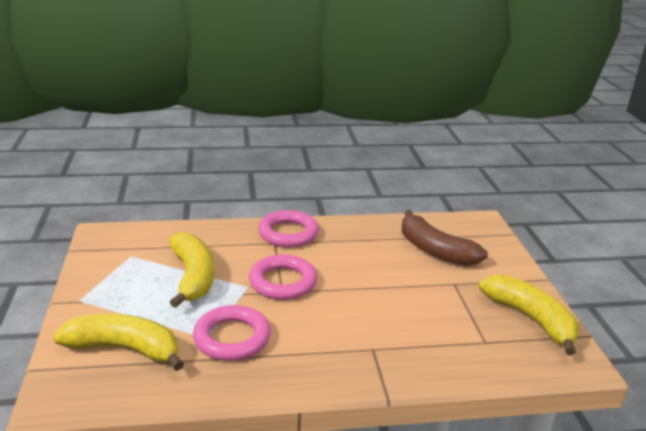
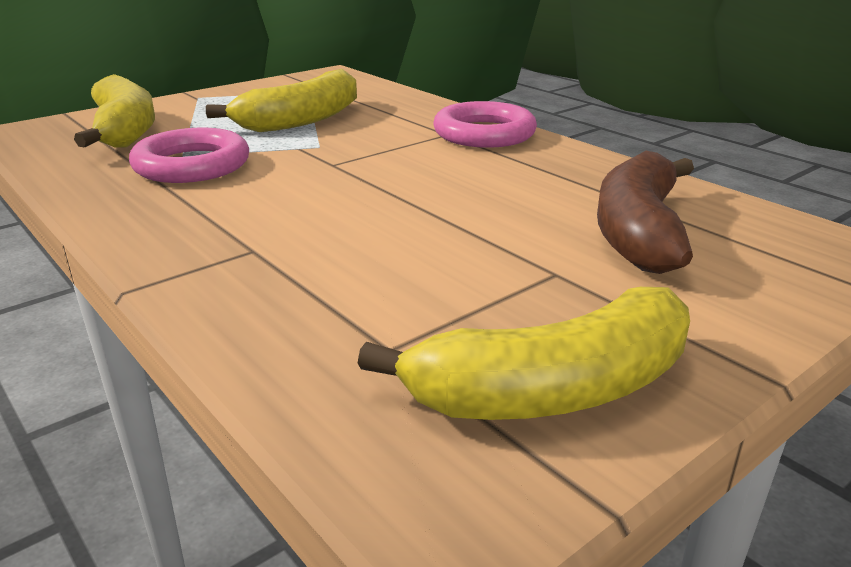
camera: 60 degrees right, 0 degrees up
pink ring [249,254,317,300] -> none
yellow banana [479,274,579,356] -> yellow banana turned 45 degrees clockwise [358,287,690,420]

